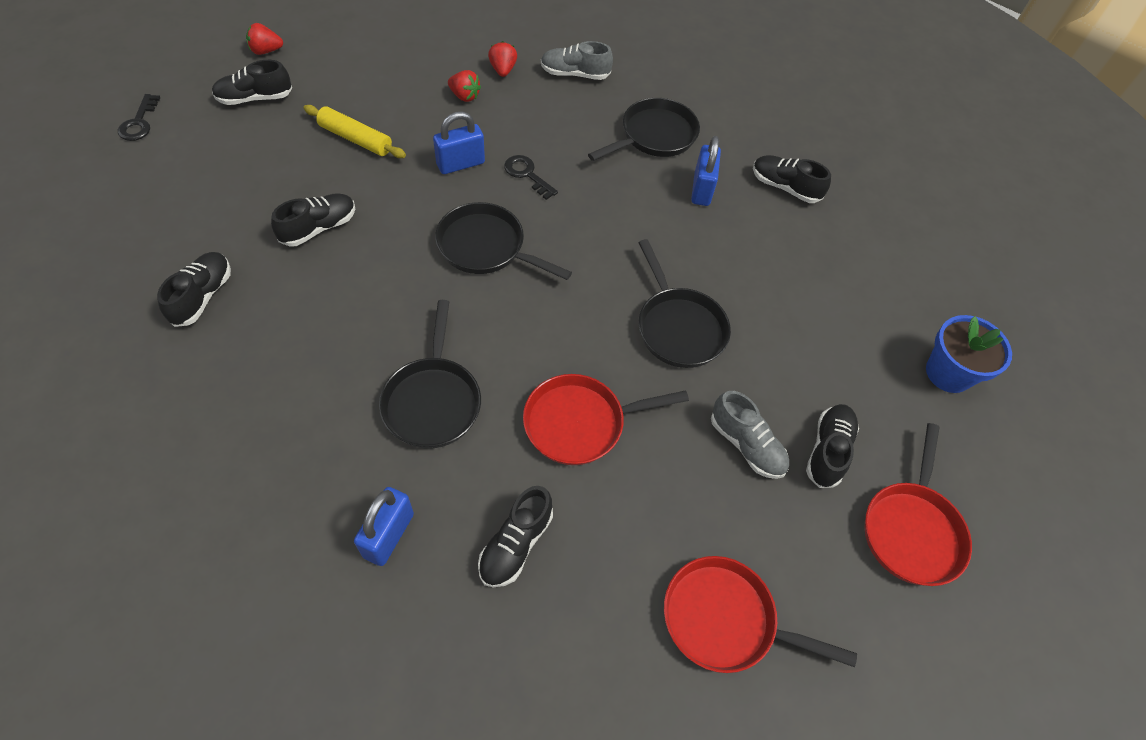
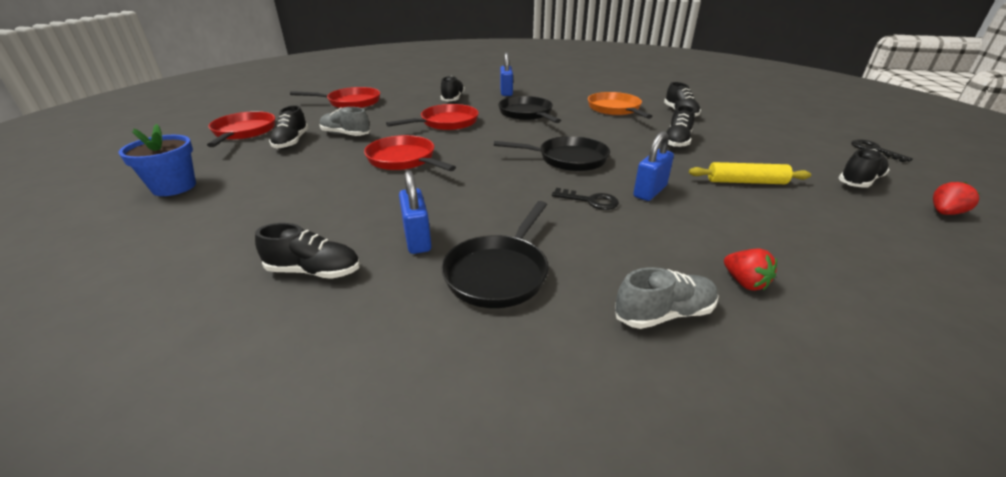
camera: 160 degrees right, 25 degrees down
red strawberry [448,70,481,102] -> none
black pan [638,239,731,368] -> red pan [364,135,456,171]
none -> orange pan [588,92,652,119]

